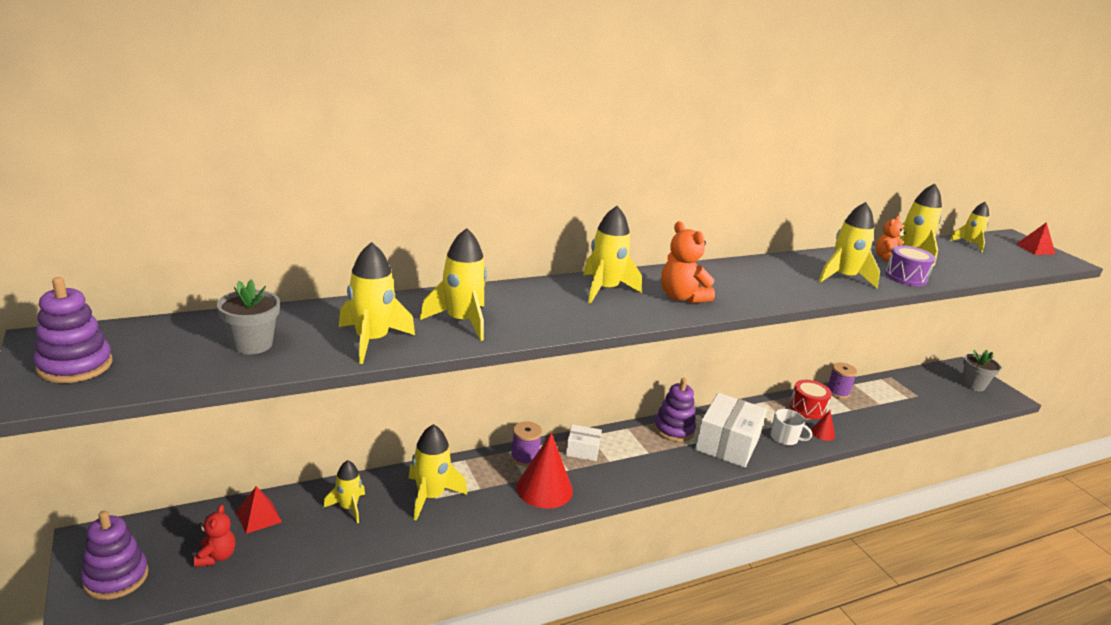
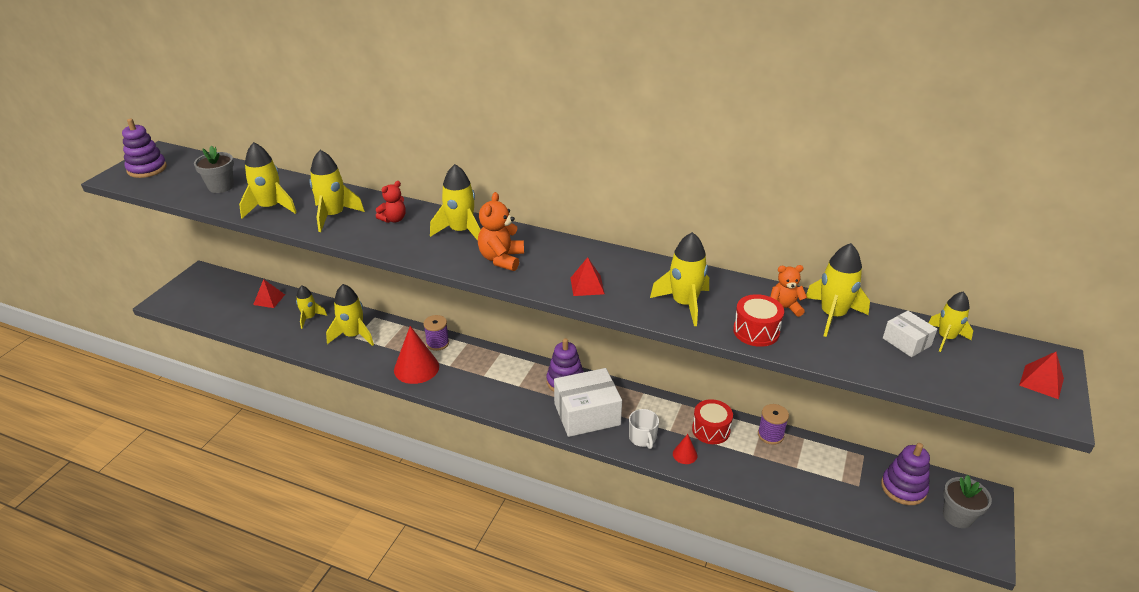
camera: 50 degrees right, 10 degrees up
purple stacking toy [81,511,149,600] -> purple stacking toy moved to [881,443,930,505]
red teddy bear [194,505,236,567] -> red teddy bear moved to [376,181,406,223]
white box [566,424,602,461] -> white box moved to [883,311,937,357]
purple drum [885,245,936,286] -> red drum [733,294,784,347]
none -> red pyramid [571,257,605,296]

